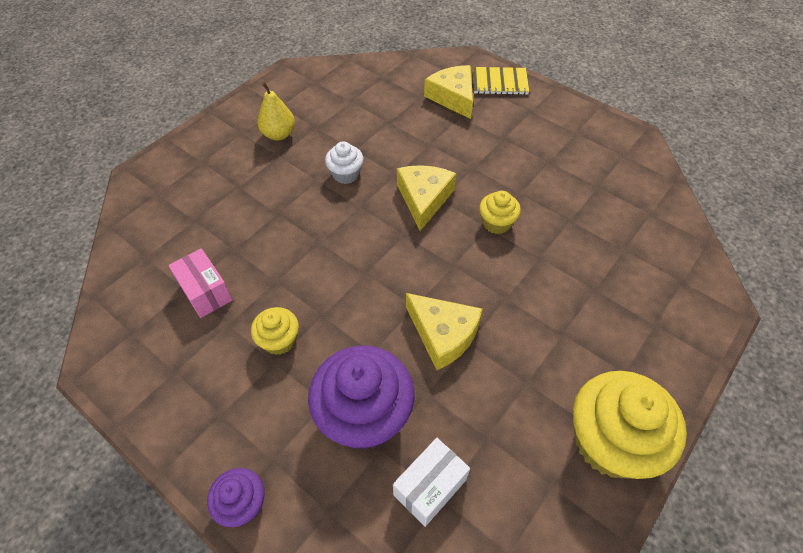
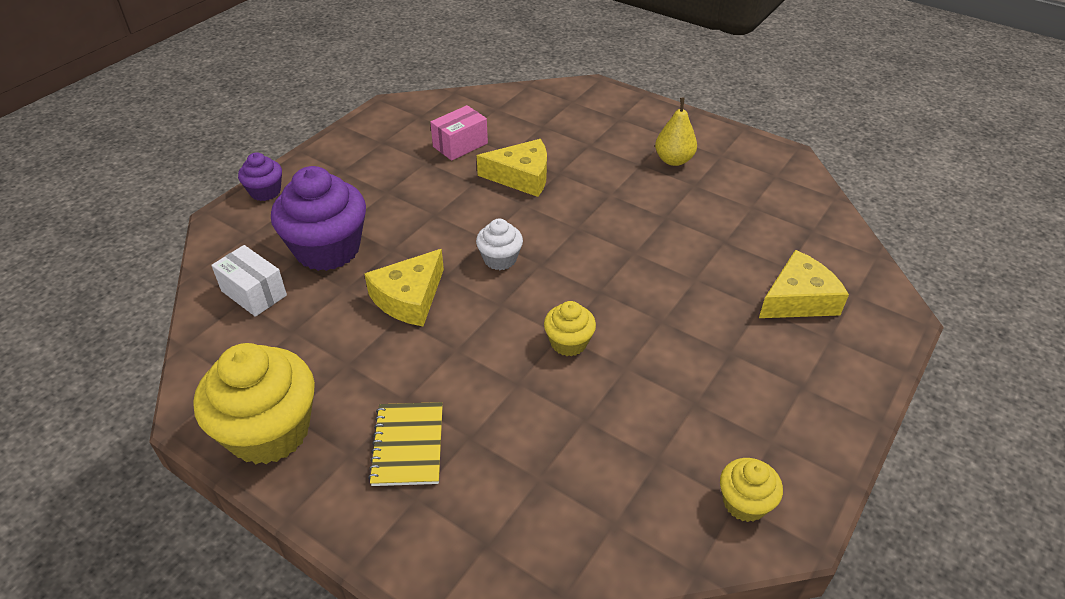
camera: 85 degrees right, 10 degrees down
yellow cupcake [251,307,299,355] -> yellow cupcake moved to [720,458,783,522]
white cupcake [325,141,364,184] -> white cupcake moved to [476,219,523,270]
yellow cheese [397,165,457,231] -> yellow cheese moved to [477,139,547,197]
yellow notebook [473,67,529,95] -> yellow notebook moved to [368,402,443,486]

